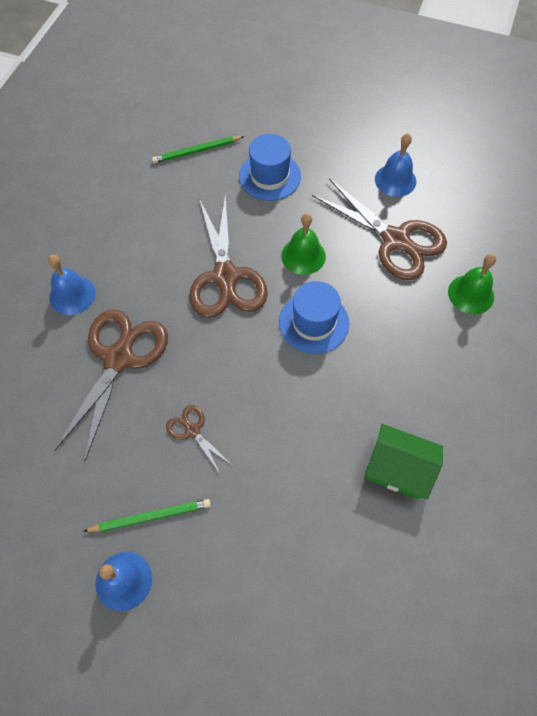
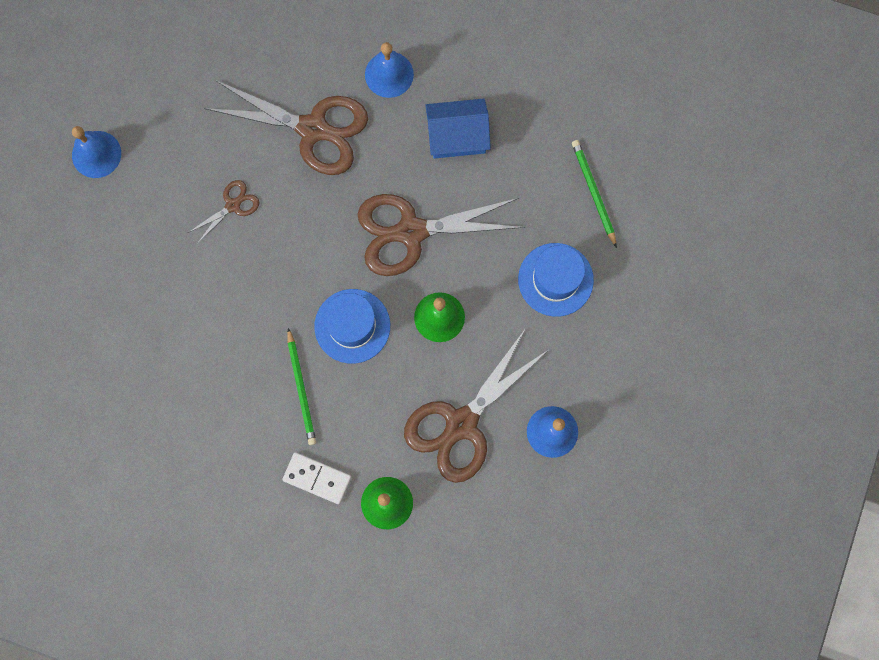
camera: 90 degrees right, 15 degrees up
green pencil [83,499,211,532] -> green pencil moved to [287,328,316,445]
green house [365,424,443,499] -> none
none -> white domino [282,452,351,504]
none -> blue house [425,99,491,159]

